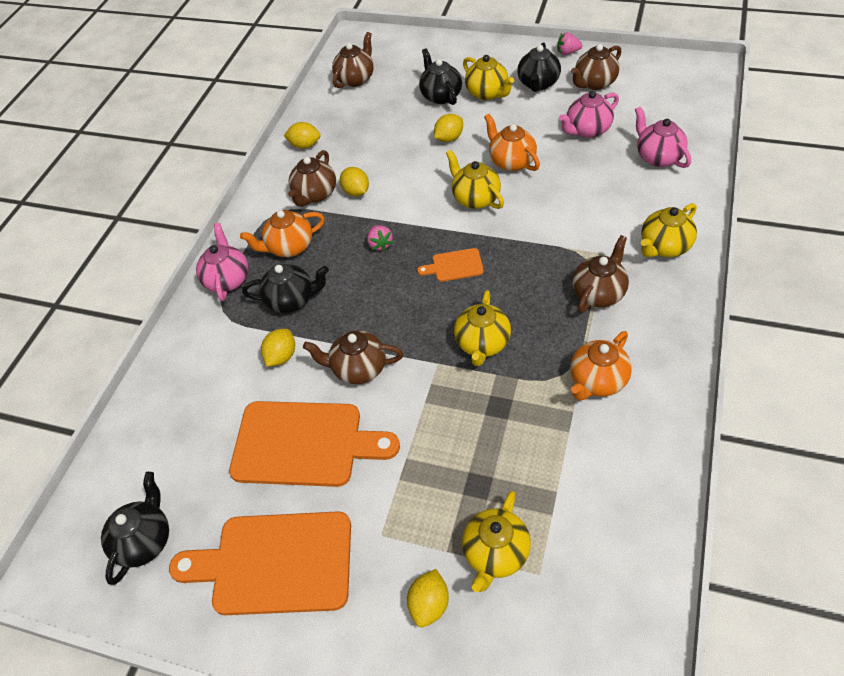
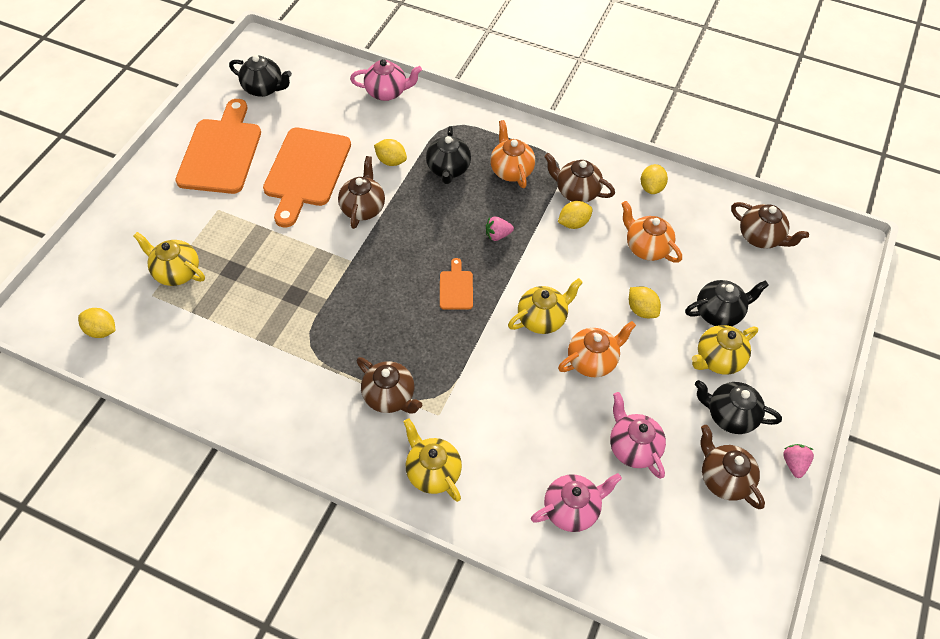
camera: 90 degrees right, 5 degrees up
pink teapot [196,223,249,301] -> pink teapot moved to [350,59,422,101]
yellow lemon [407,569,449,627] -> yellow lemon moved to [78,308,115,338]
yellow teapot [454,290,511,366] -> none
orange teapot [570,331,632,401] -> orange teapot moved to [622,201,682,263]

